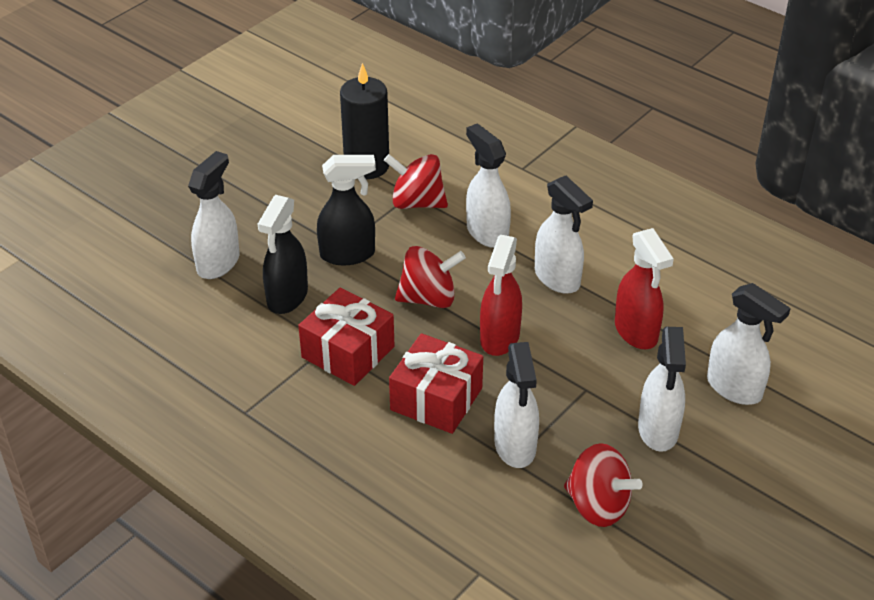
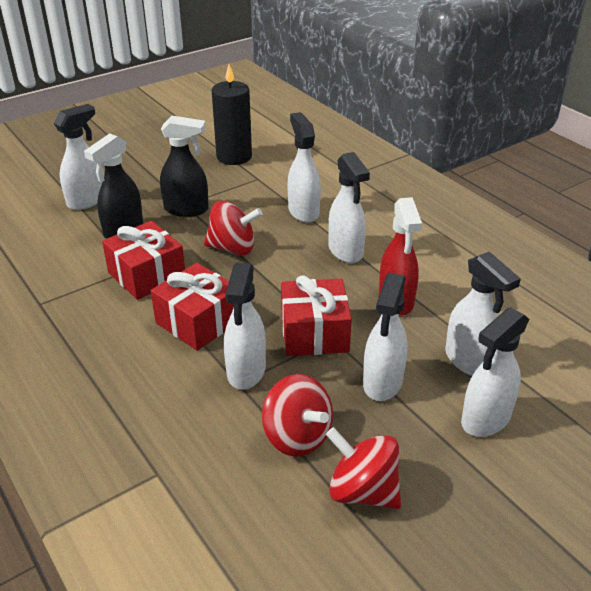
camera: 15 degrees right, 5 degrees down
red spinning top [384,154,448,209] -> red spinning top moved to [326,427,401,509]
red spray bottle [480,235,522,356] -> none
none -> red gift [281,275,352,356]
none -> white spray bottle [461,307,529,437]

